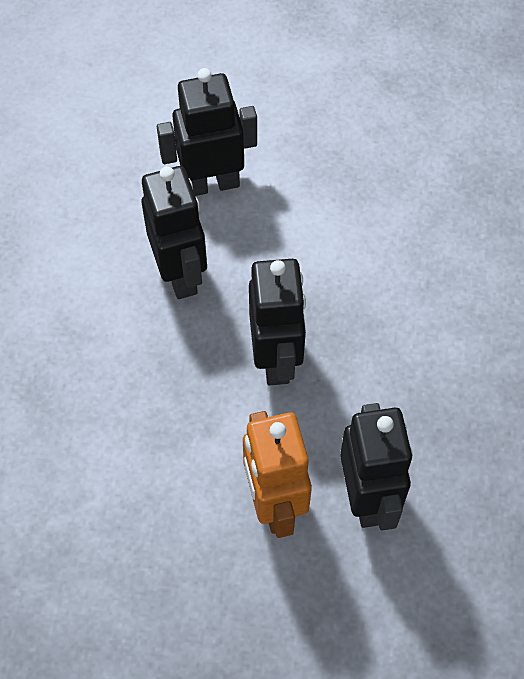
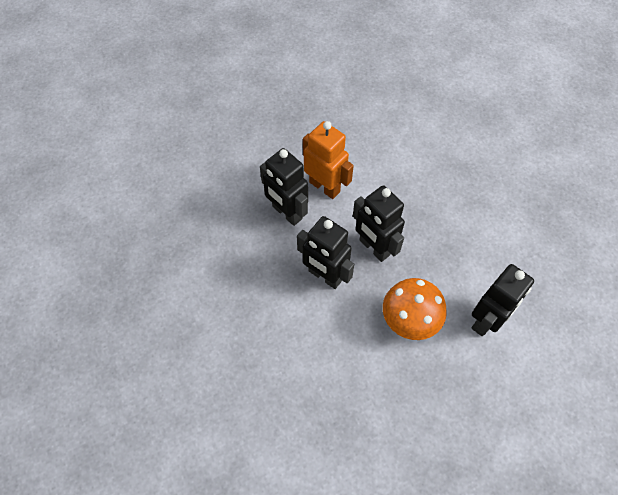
camera: 145 degrees right, 0 degrees up
black robot [142,166,207,299] -> black robot moved to [297,216,354,289]
none -> orange mushroom [383,278,447,340]

